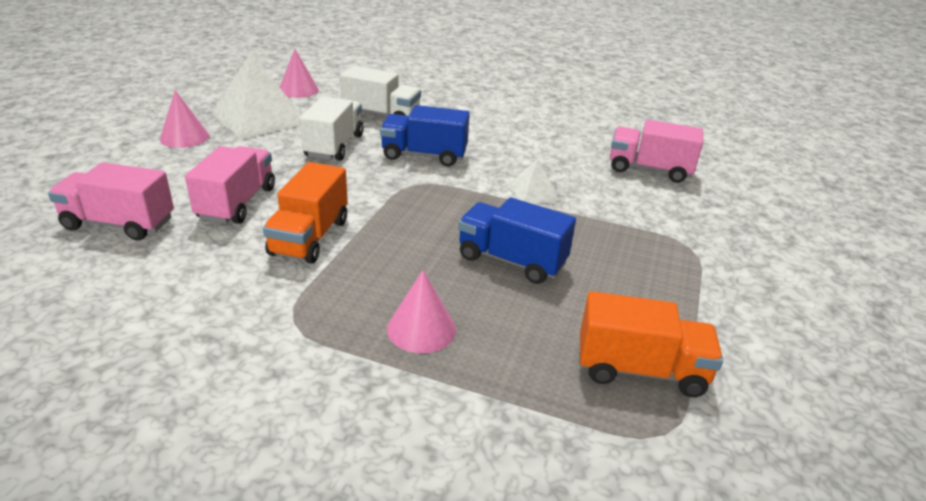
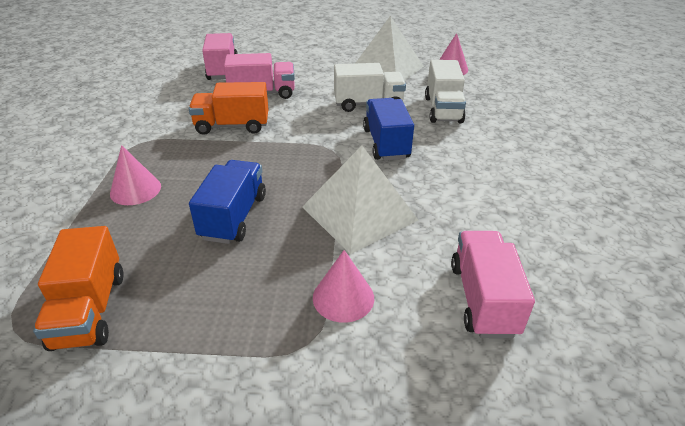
camera: 75 degrees right, 5 degrees up
pink cone [160,90,209,148] -> pink cone moved to [313,250,374,323]
white pyramid [507,159,560,204] -> white pyramid [302,146,418,254], size x2.03

